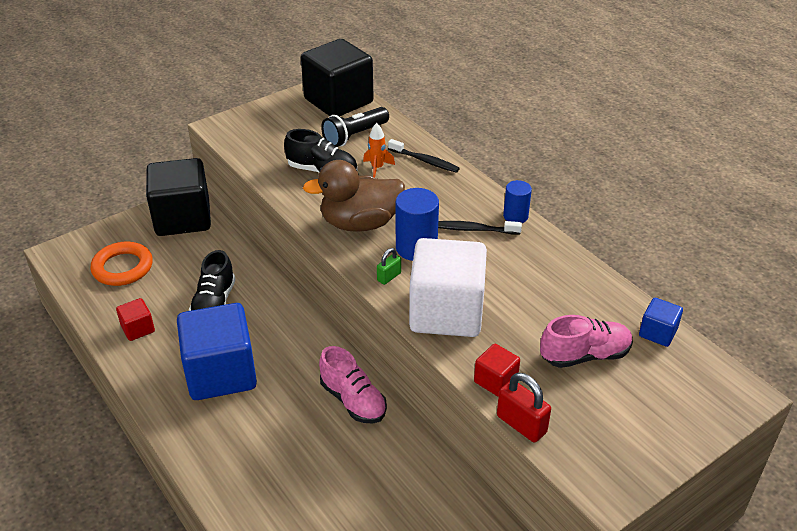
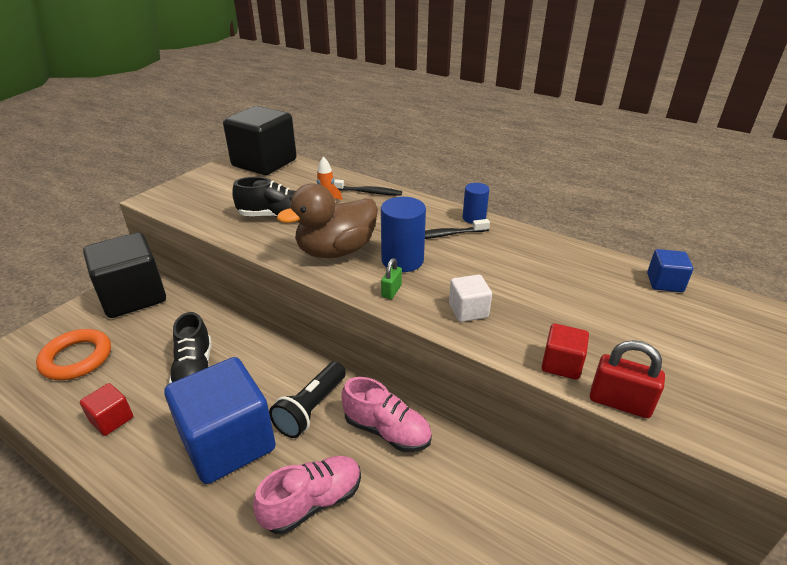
camera: 20 degrees left, 5 degrees down
black flashlight [321,107,389,147] -> black flashlight moved to [269,361,346,438]
white cube [409,238,487,337] -> white cube [449,274,492,322], size x0.44
pink shoe [540,315,633,368] -> pink shoe moved to [253,456,361,534]

